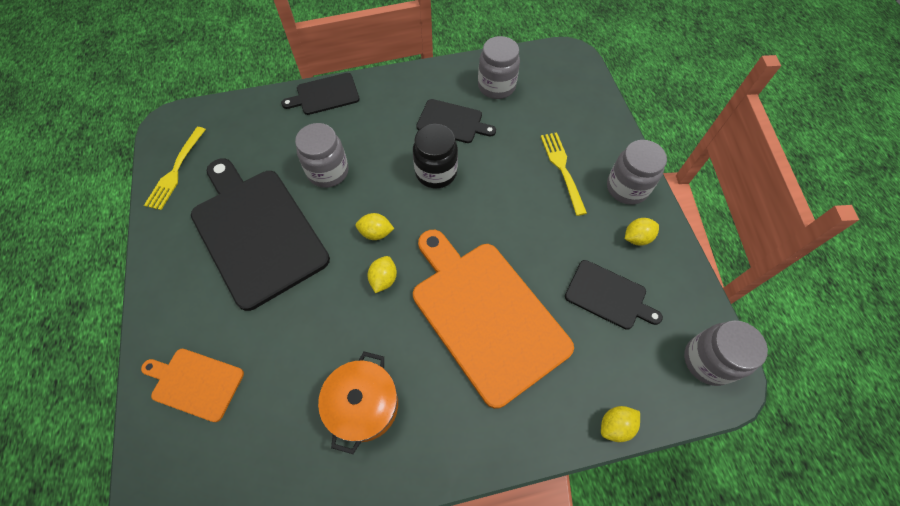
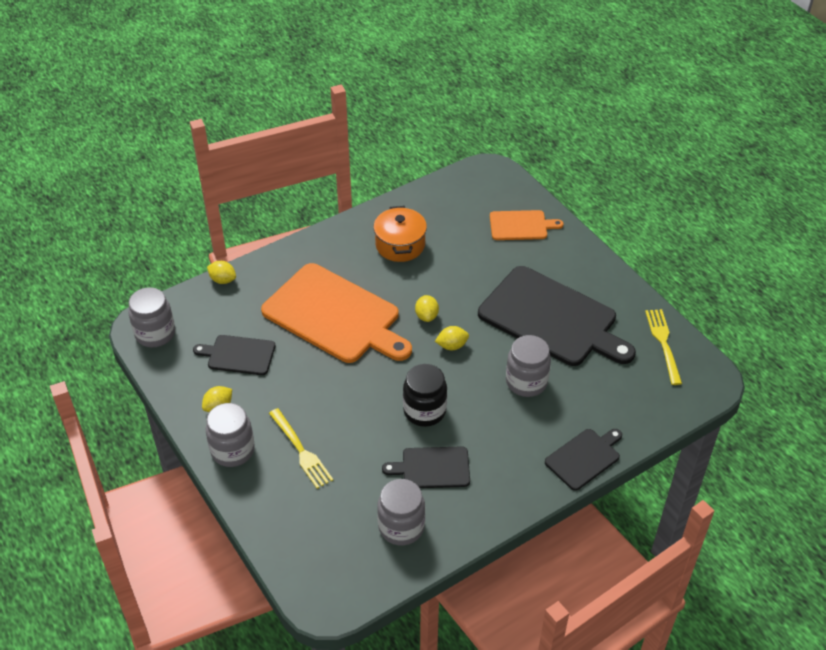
camera: 160 degrees right, 15 degrees down
yellow lemon [601,406,640,442] -> yellow lemon turned 75 degrees clockwise [207,261,236,284]

